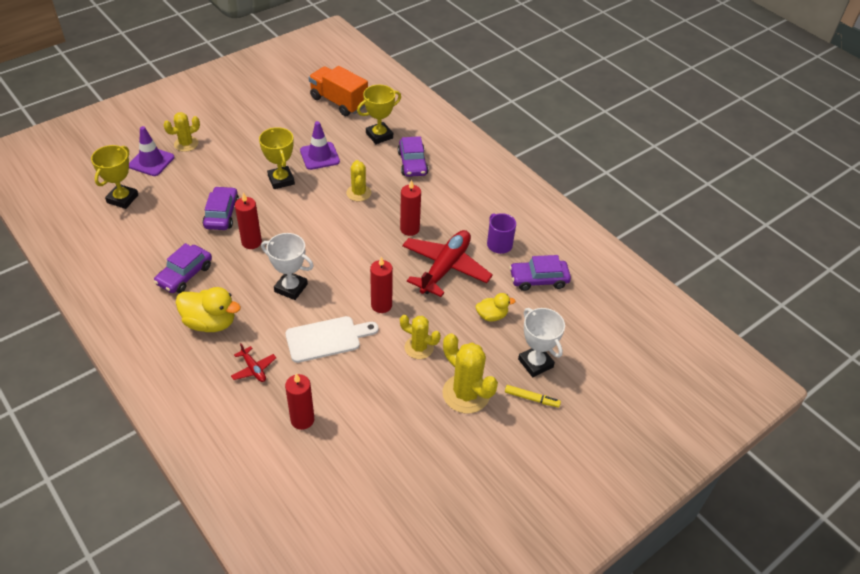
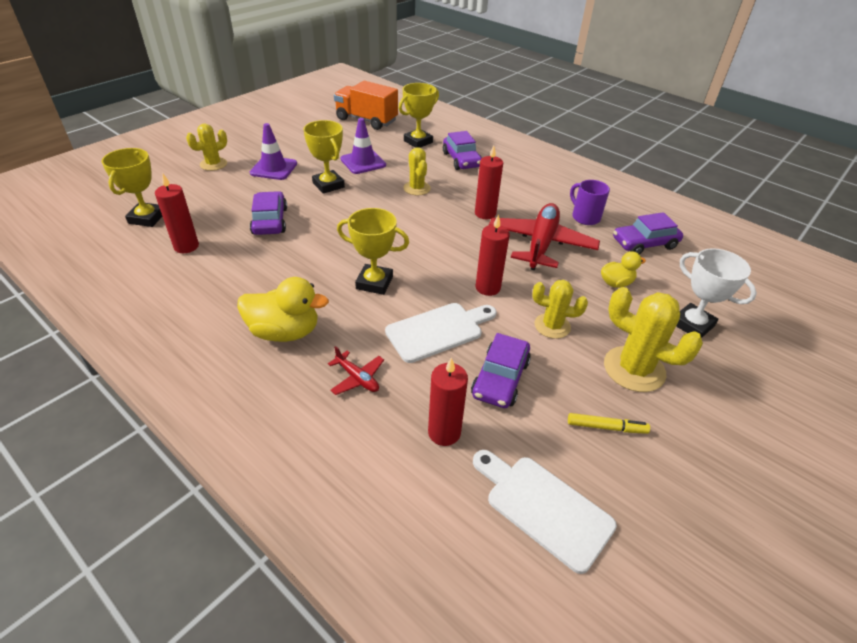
camera: 10 degrees left, 5 degrees down
purple traffic cone [129,126,174,176] -> purple traffic cone moved to [250,123,297,180]
purple car [154,243,212,293] -> purple car moved to [471,333,531,408]
red candle [235,193,262,249] -> red candle moved to [155,174,199,253]
white trophy [261,233,314,300] -> yellow trophy [337,208,409,295]
yellow marker [505,385,561,407] -> yellow marker moved to [568,413,650,434]
none -> white cutting board [473,450,617,574]

